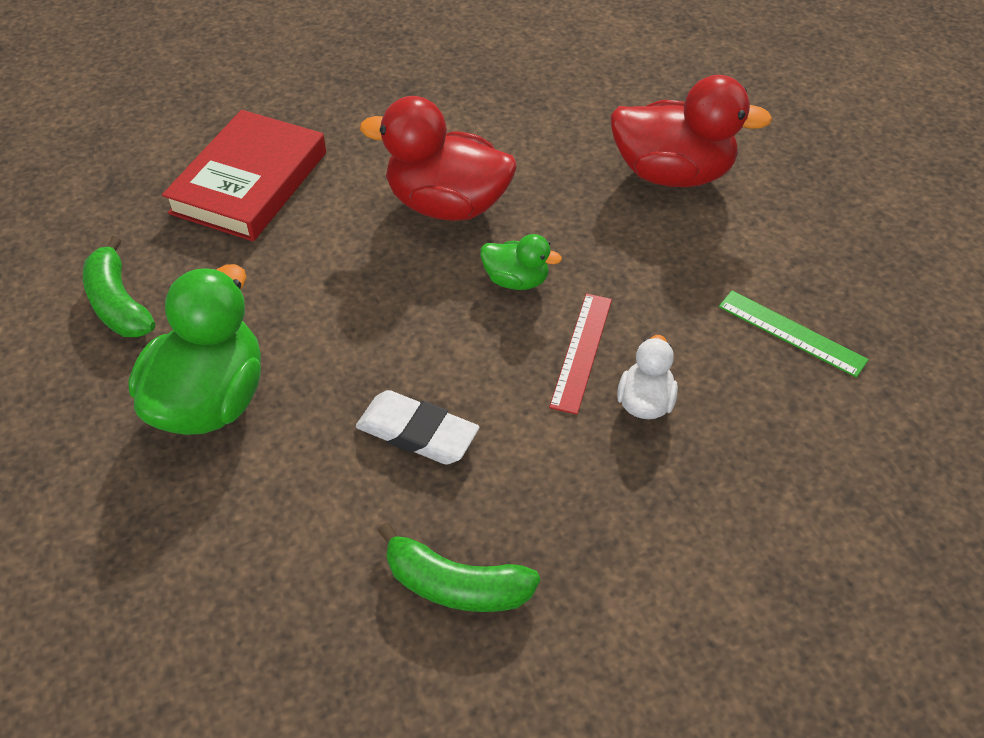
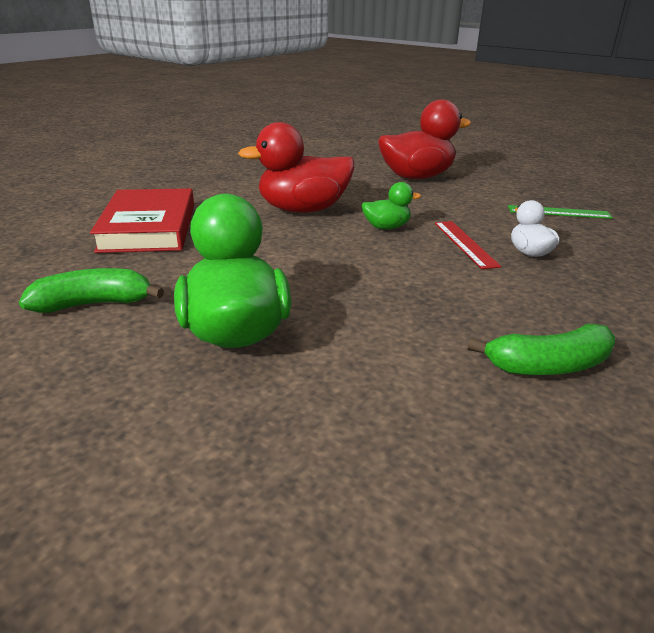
camera: 30 degrees left, 20 degrees down
green banana [83,236,155,337] -> green banana turned 135 degrees clockwise [19,268,164,313]
white eraser [356,390,479,465] -> none

